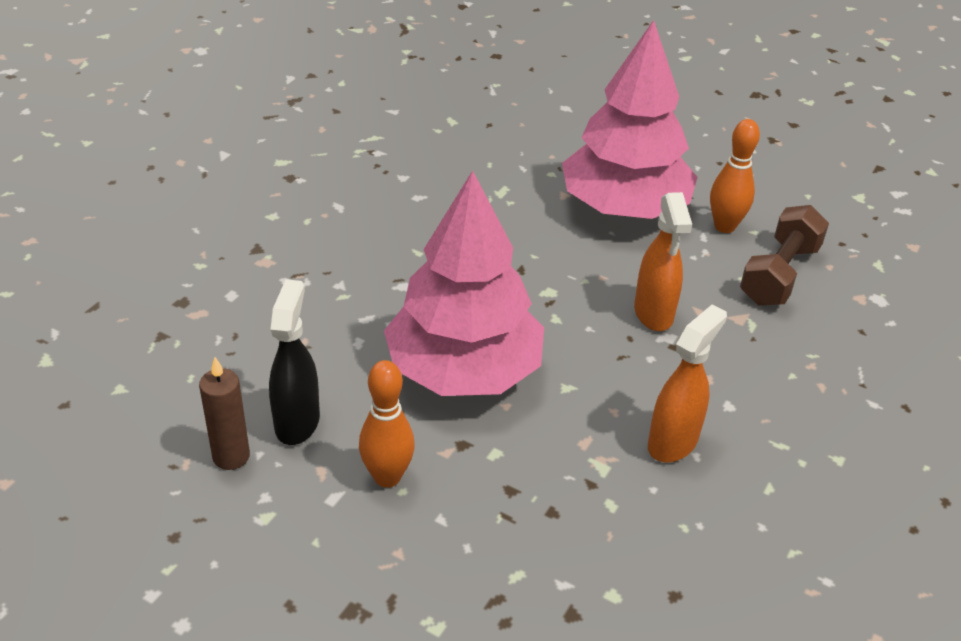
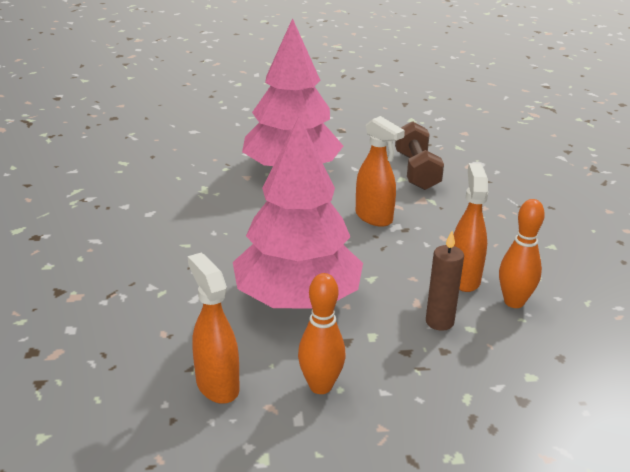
camera: 35 degrees left, 10 degrees down
brown candle [199,357,250,470] -> brown candle moved to [426,231,464,331]
black spray bottle [269,279,320,445] -> orange spray bottle [188,253,240,404]
orange bowling pin [710,119,760,233] -> orange bowling pin moved to [499,199,545,308]

